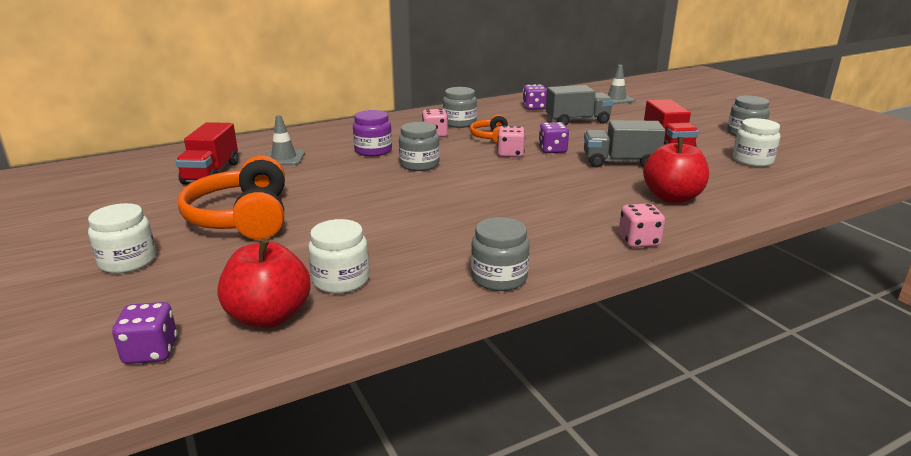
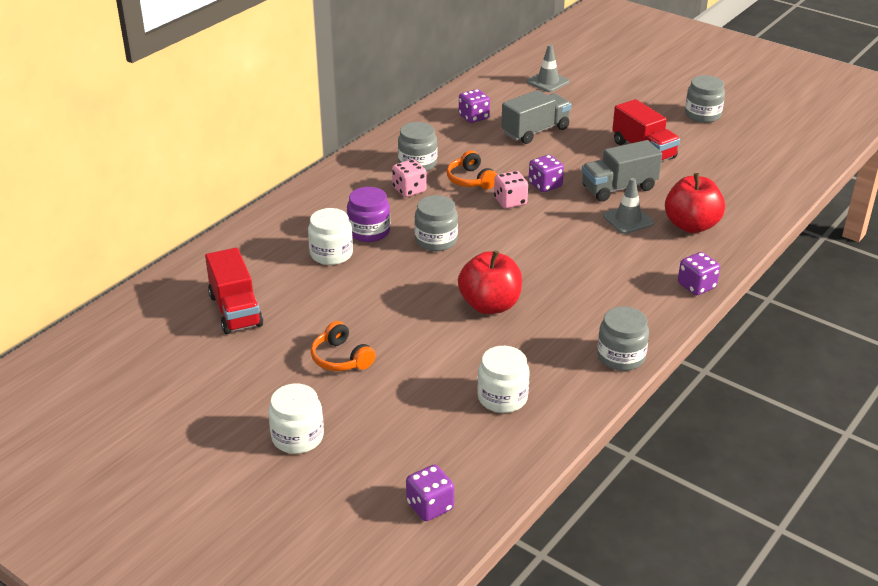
camera: 25 degrees left, 10 degrees up
orange headphones [178,156,285,240] -> orange headphones [311,321,376,371], size x0.52
red apple [217,238,311,328] -> red apple moved to [458,250,522,314]
grey traffic cone [266,115,305,165] -> grey traffic cone moved to [603,178,654,234]
pink dice [619,203,665,248] -> purple dice [678,252,720,295]
white jar [733,118,780,167] -> white jar moved to [308,208,353,265]

